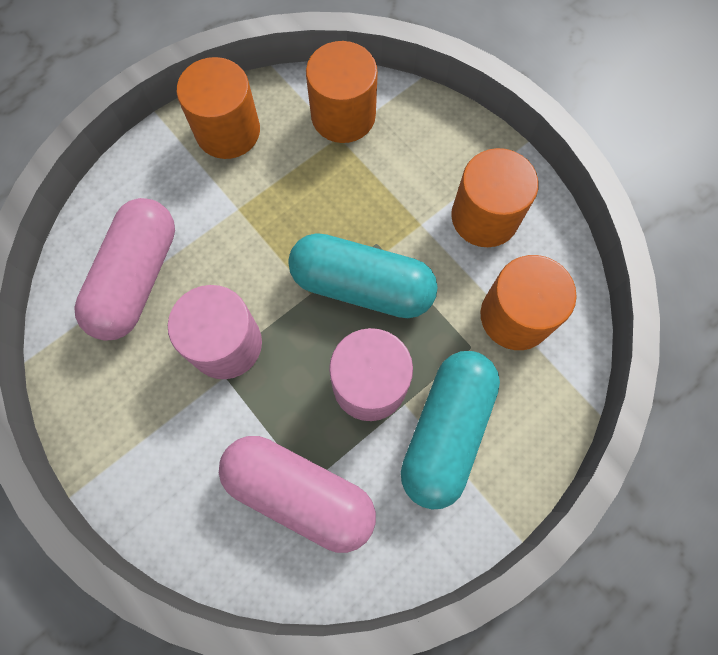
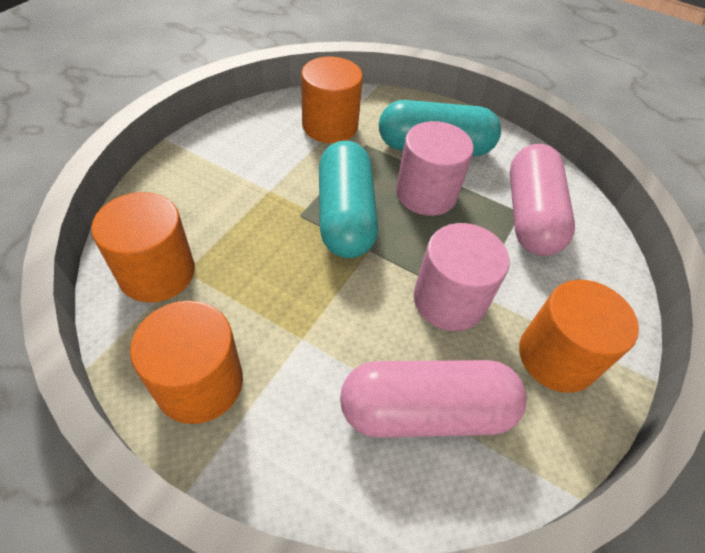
camera: 115 degrees left, 20 degrees down
orange cylinder [451,148,539,247] -> orange cylinder moved to [519,280,639,392]

